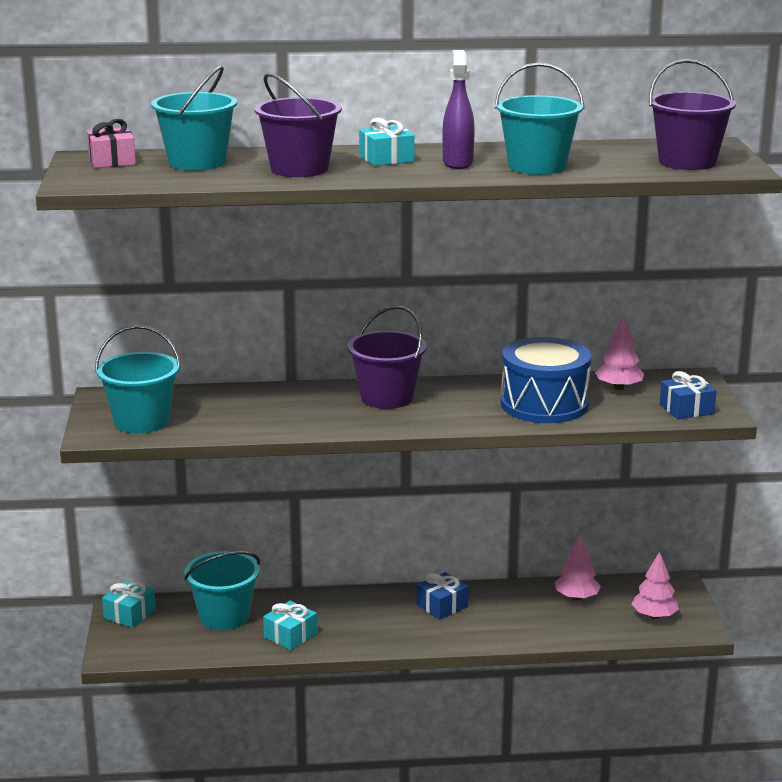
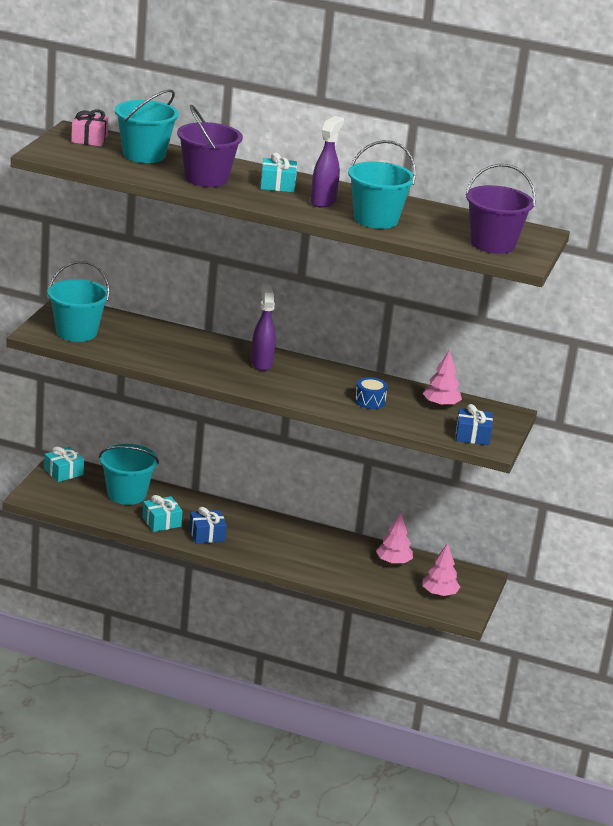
camera: 20 degrees right, 5 degrees up
purple bucket [347,306,427,409] -> purple spray bottle [251,285,276,371]
blue gift [417,572,469,620] -> blue gift moved to [189,507,227,543]
blue drum [501,337,591,423] -> blue drum [355,377,388,409], size x0.44

